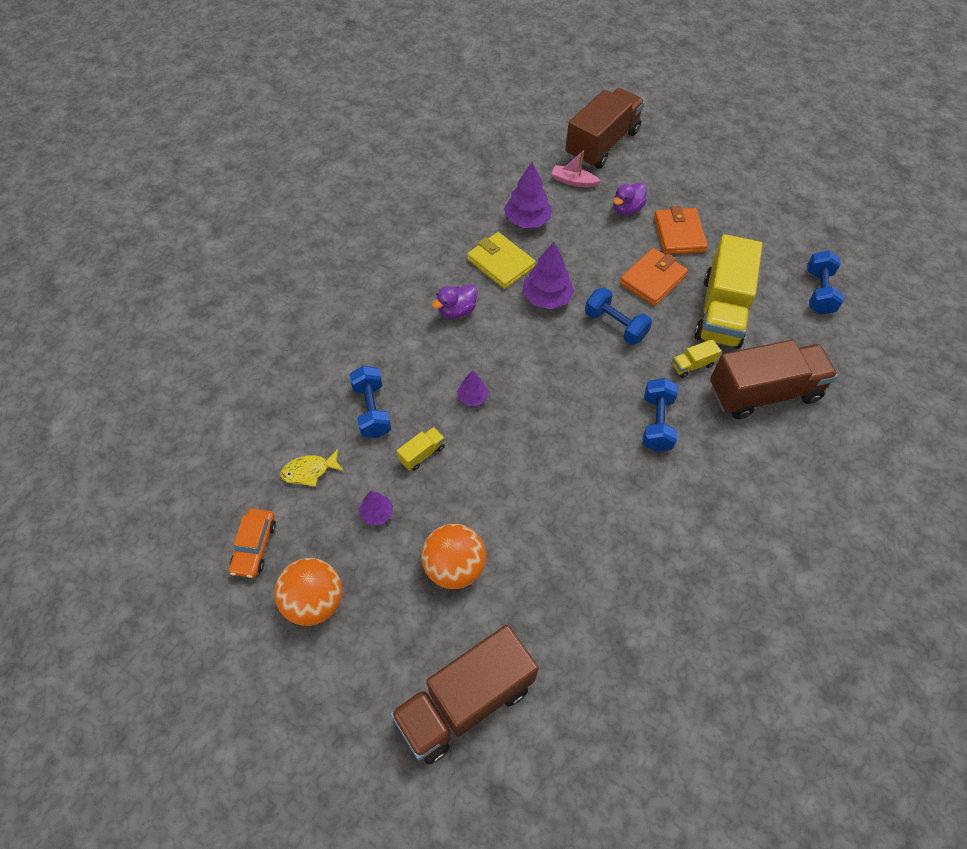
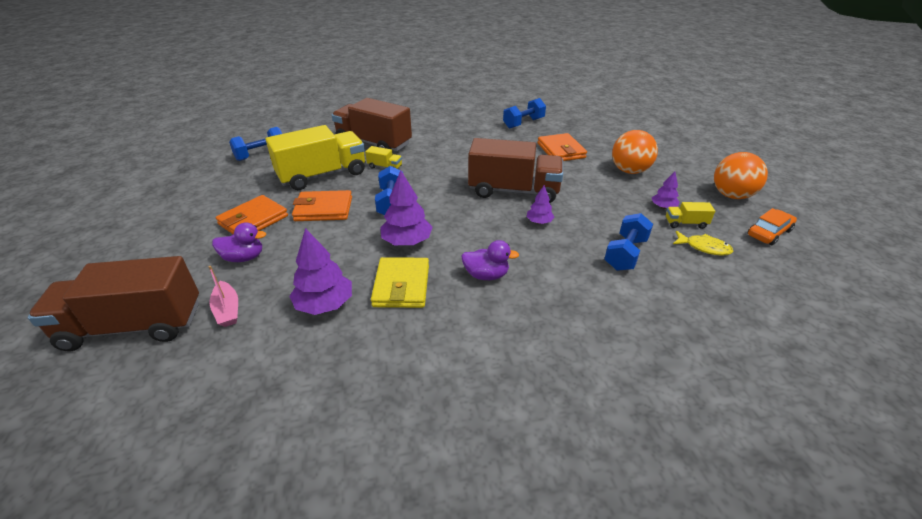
camera: 135 degrees left, 20 degrees down
brown truck [390,625,539,764] -> brown truck moved to [468,138,563,203]
yellow truck [397,427,445,471] -> yellow truck moved to [666,202,715,229]
blue dumbbell [643,378,678,452] -> blue dumbbell moved to [503,98,546,129]
none -> orange wallet [537,133,587,161]

